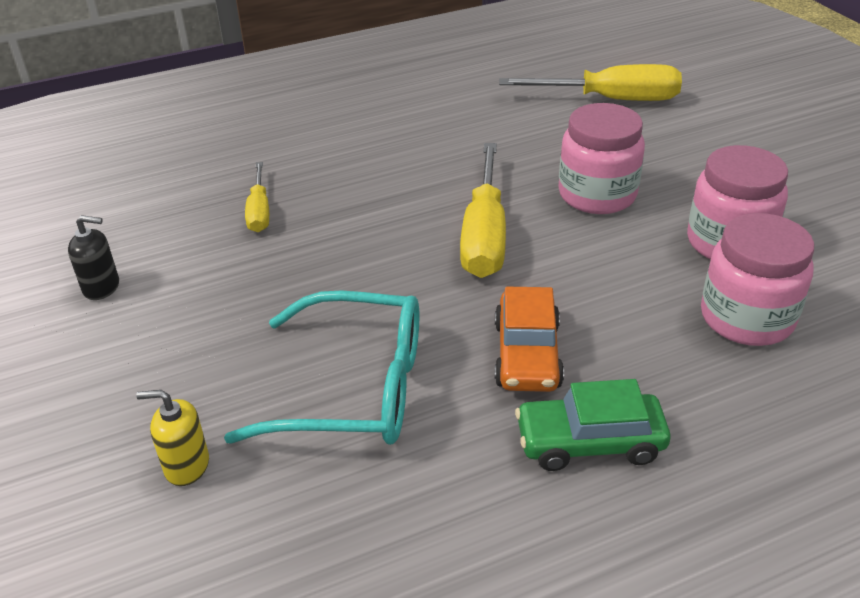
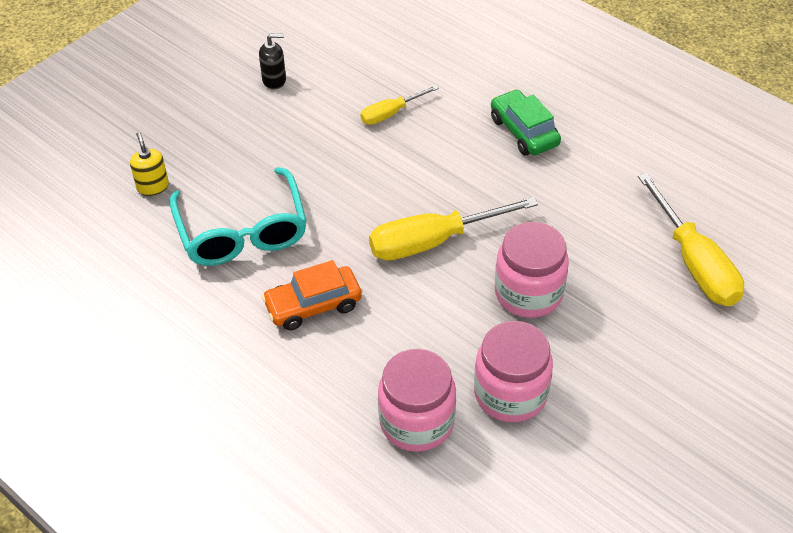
camera: 65 degrees right, 10 degrees up
black soap dispenser [68,215,119,300] -> black soap dispenser turned 75 degrees counterclockwise [259,34,286,89]
green car [515,379,670,471] -> green car moved to [491,89,561,156]

